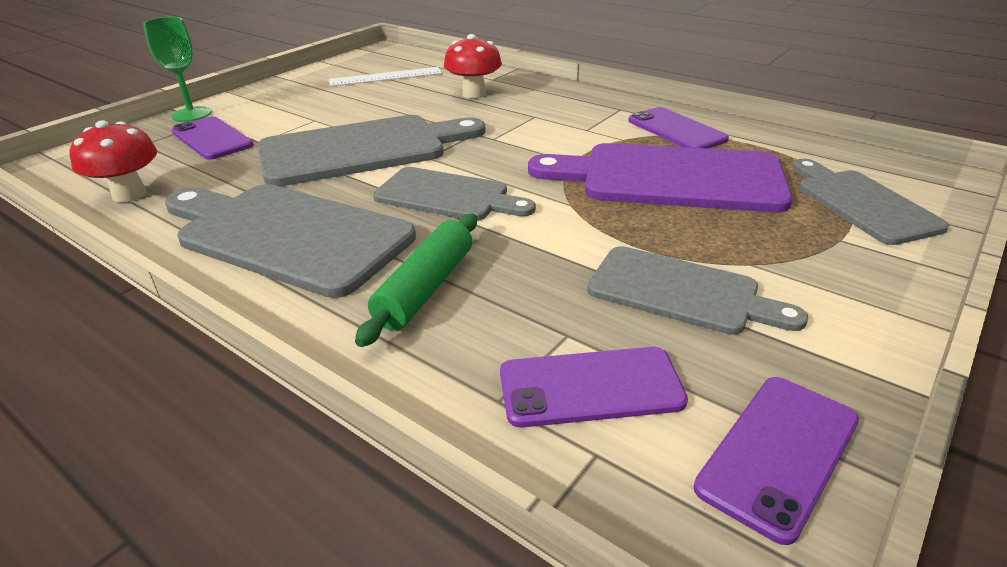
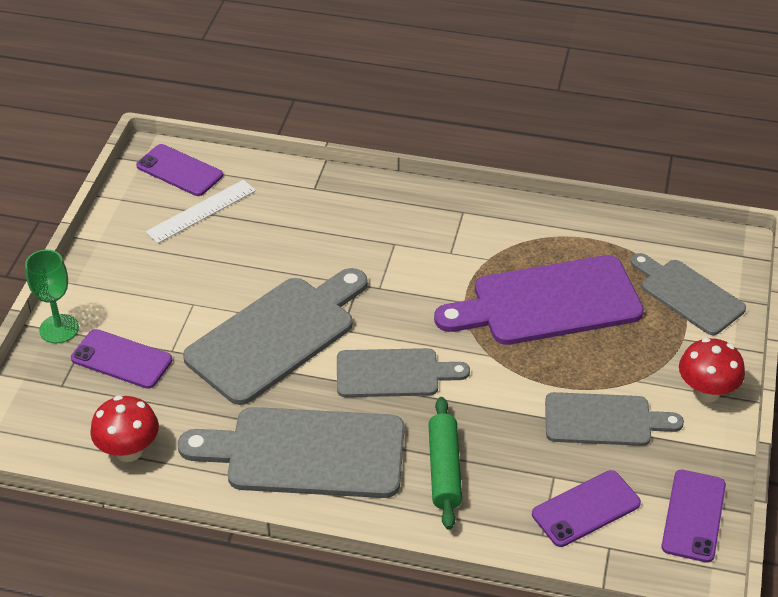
camera: 25 degrees left, 10 degrees up
red mushroom [444,34,502,99] -> red mushroom moved to [679,338,745,403]
purple phone [628,107,729,149] -> purple phone moved to [136,144,223,196]

